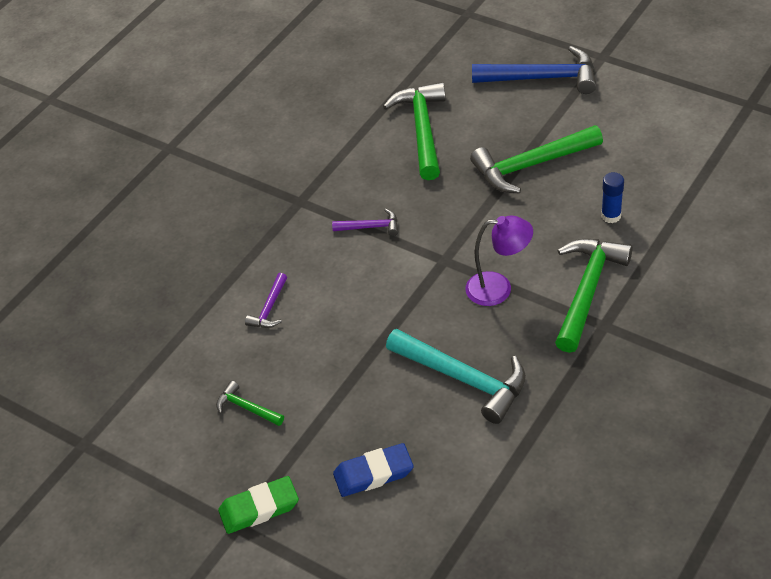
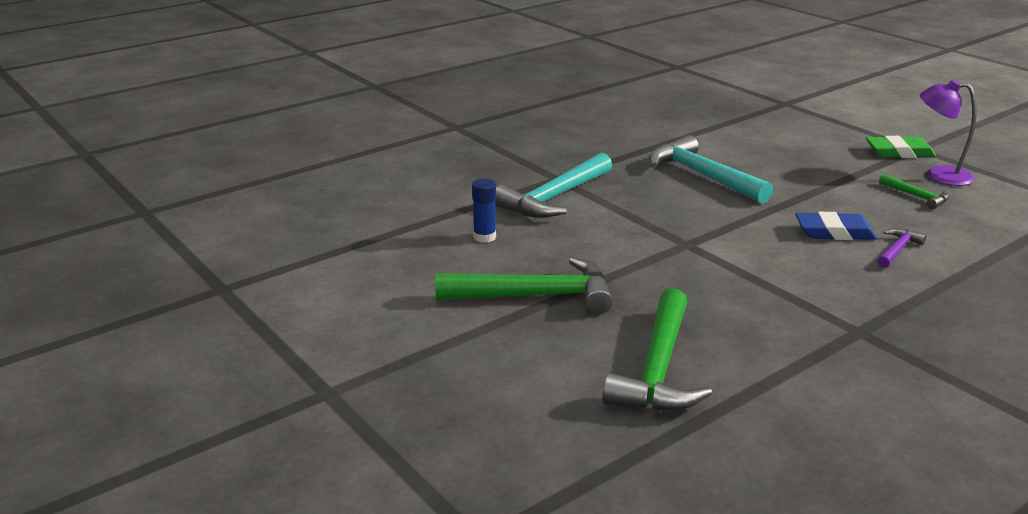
camera: 165 degrees left, 20 degrees down
purple hammer [332,209,398,236] -> none
blue eraser [333,443,414,497] -> blue eraser moved to [795,212,877,240]
purple lamp [465,215,533,306] -> purple lamp moved to [920,80,977,186]
blue hammer [472,46,596,94] -> none
green hammer [555,239,633,353] -> turquoise hammer [495,152,612,218]

